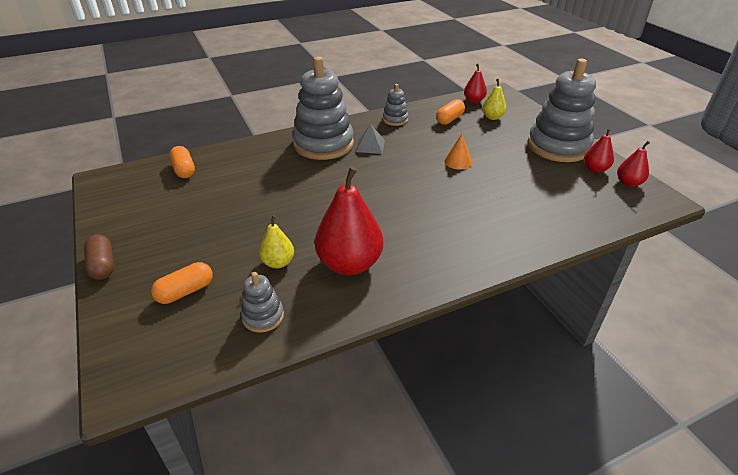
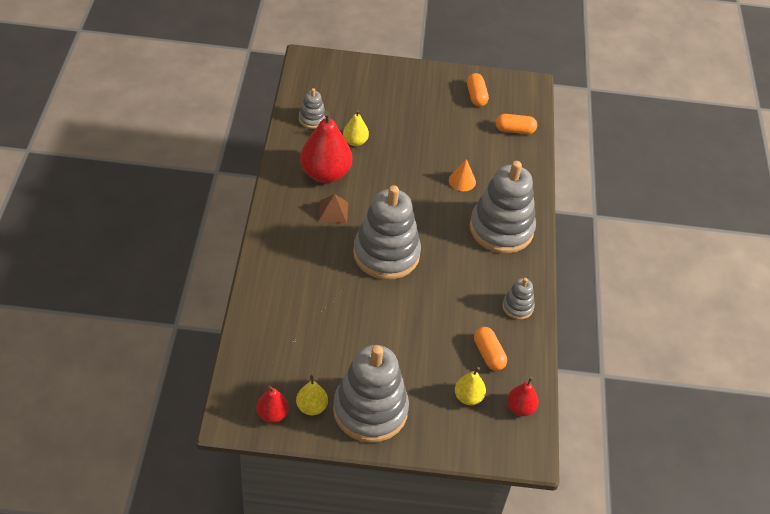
camera: 115 degrees right, 10 degrees up
brown capsule [84,235,114,280] -> none
orange capsule [151,262,213,304] -> orange capsule moved to [467,73,489,107]
grey pyramid [356,124,385,154] -> none
orange cone [444,134,472,170] -> orange cone moved to [449,159,476,191]
red pear [584,128,614,173] -> yellow pear [296,375,328,415]
none -> brown pyramid [319,194,349,224]
none -> grey stacking toy [353,185,421,280]

